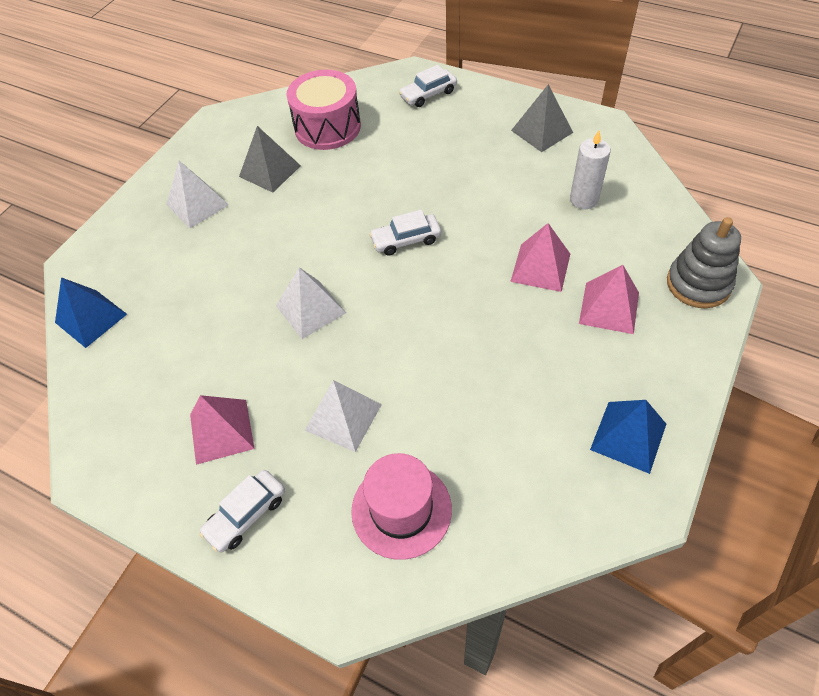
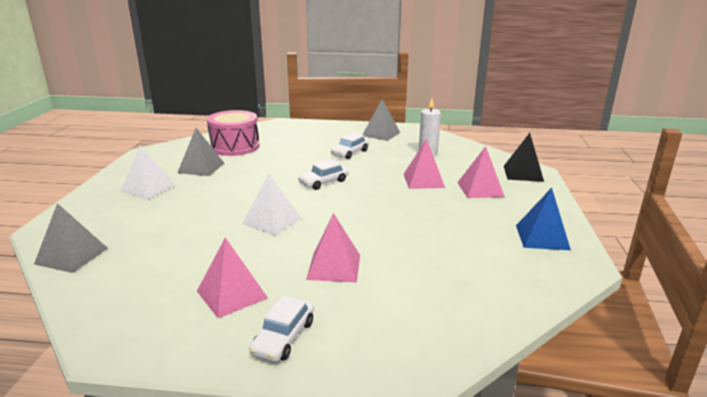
camera: 25 degrees left, 30 degrees down
blue pyramid [55,277,127,348] -> grey pyramid [34,203,108,273]
white pyramid [304,380,382,452] -> pink pyramid [306,213,360,283]
pink hat [351,453,452,560] -> none
white car [399,65,457,107] -> white car moved to [331,133,369,159]
grey stacking toy [667,217,741,308] -> black pyramid [504,133,544,182]

